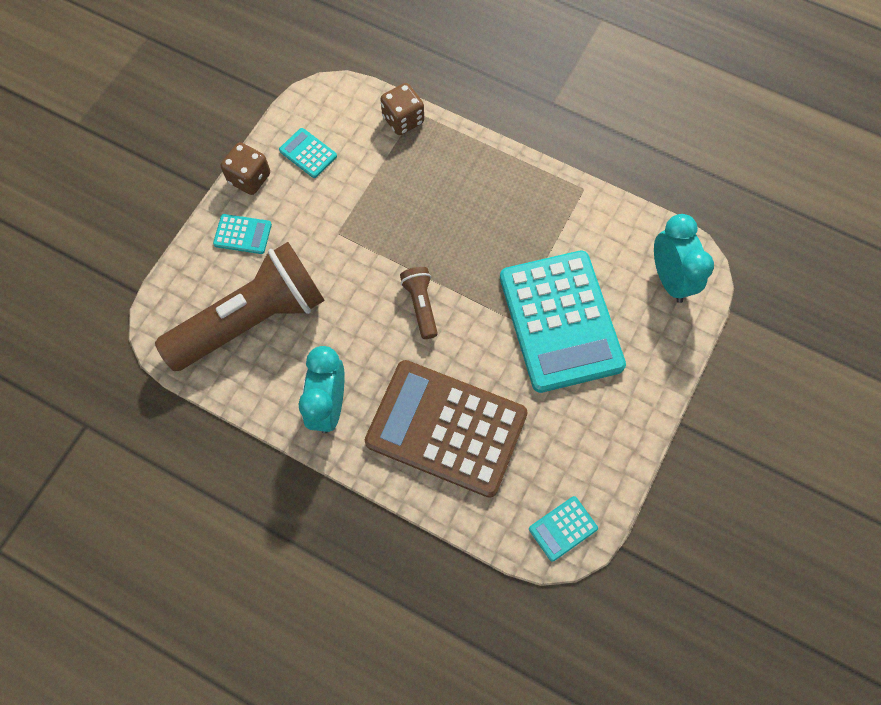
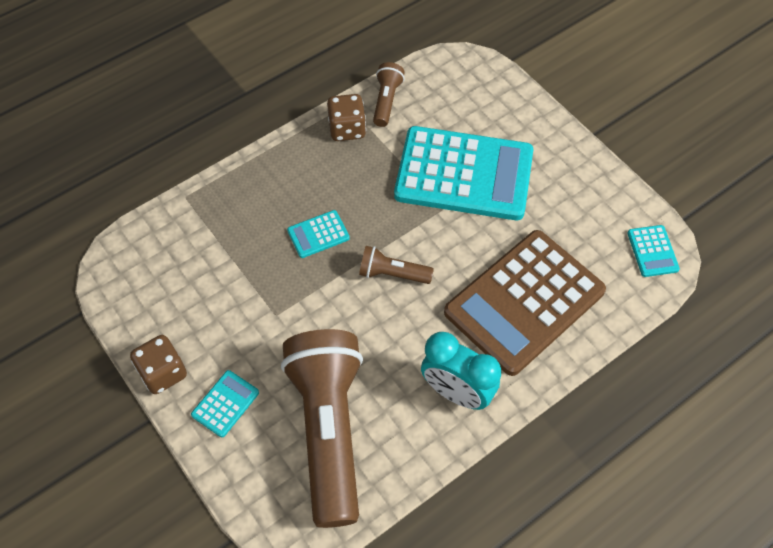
camera: 65 degrees left, 10 degrees down
turquoise calculator [279,128,337,178] -> turquoise calculator moved to [287,210,350,258]
brown dice [380,83,424,135] -> brown dice moved to [327,94,366,141]
turquoise clock [654,214,714,303] -> none
none -> brown flashlight [373,62,405,127]

